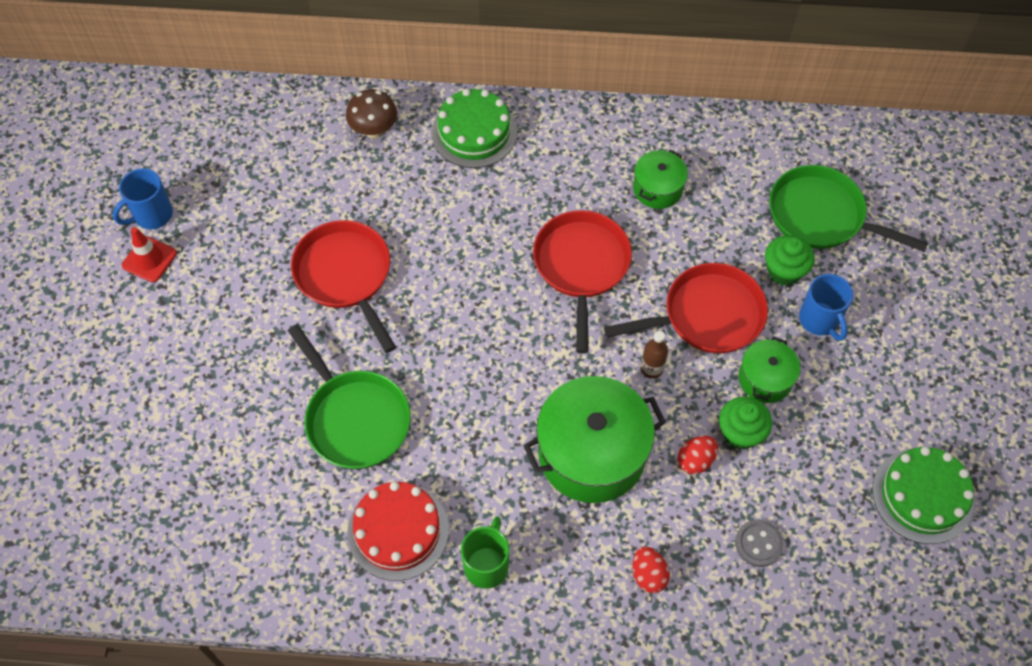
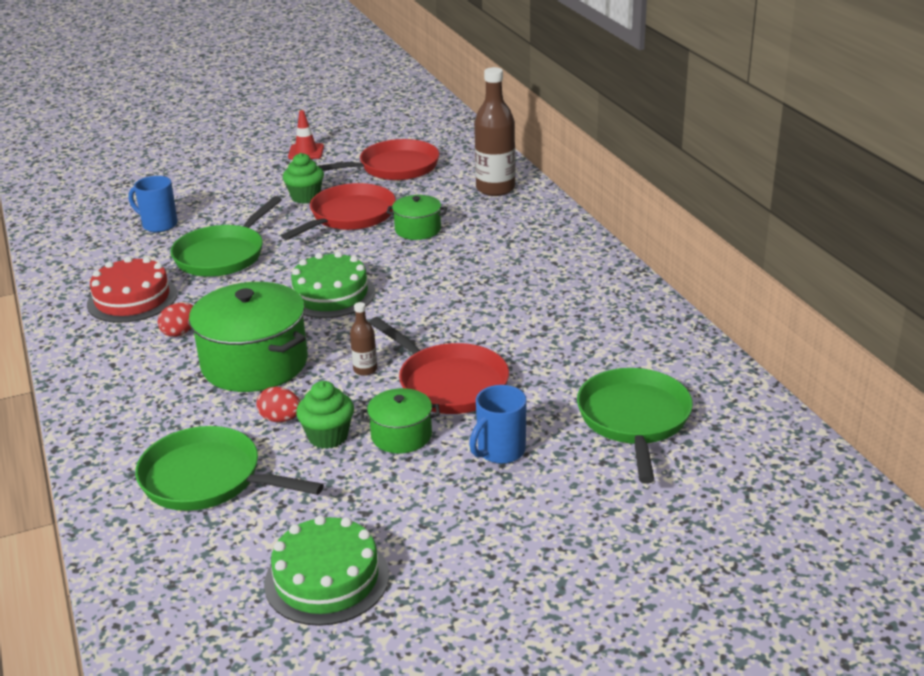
camera: 65 degrees right, 30 degrees down
blue mug [113,168,173,229] -> blue mug moved to [129,176,178,232]
brown mushroom [346,89,397,139] -> brown bottle [474,67,515,196]
green cake [432,89,517,168] -> green cake moved to [291,251,375,318]
green mug [461,516,509,589] -> none
red pan [533,210,632,354] -> red pan moved to [318,139,439,180]
green pot [633,150,688,209] -> green pot moved to [386,195,447,240]
red egg [633,547,670,593] -> red egg moved to [158,303,193,337]
grey button [735,520,784,567] -> green pan [135,426,324,511]
green cupcake [765,235,815,286] -> green cupcake moved to [283,153,324,204]

